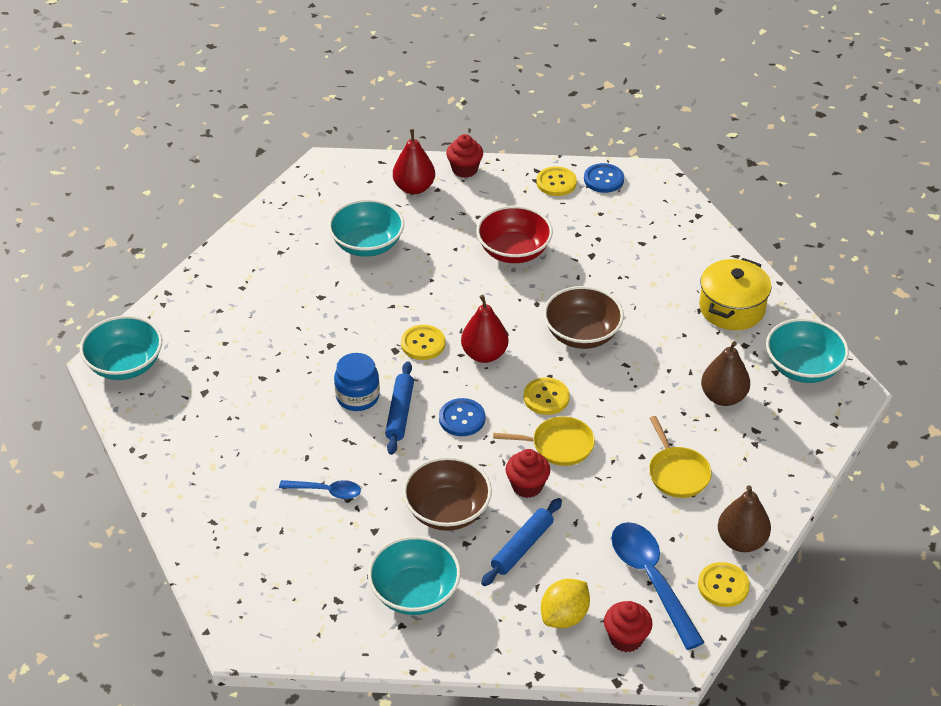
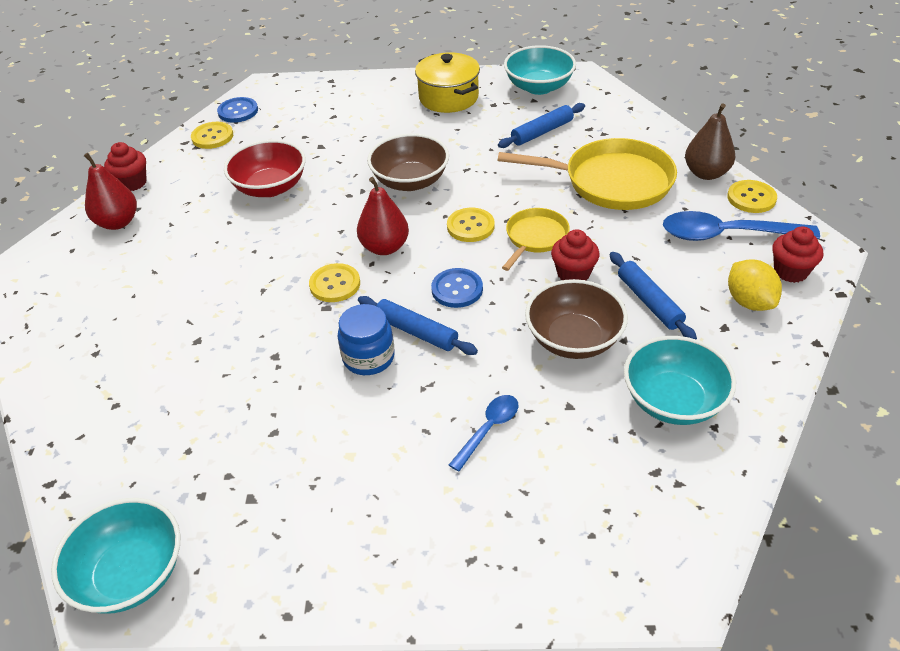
camera: 60 degrees left, 0 degrees up
turquoise bowl [328,199,404,257] -> none
yellow pan [649,416,712,498] -> yellow pan [498,138,677,210], size x1.80
brown pear [701,341,750,406] -> blue rolling pin [498,103,585,148]

